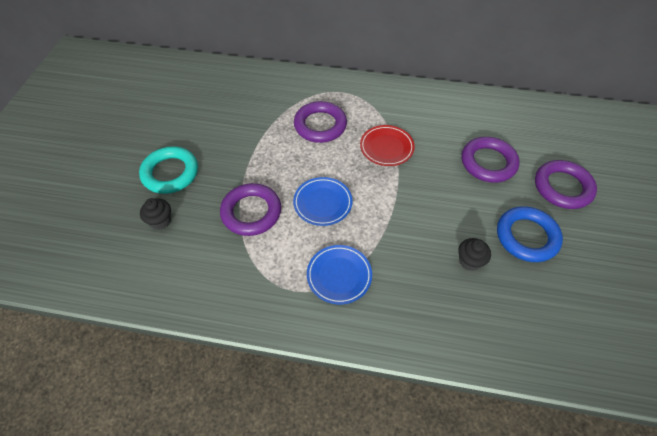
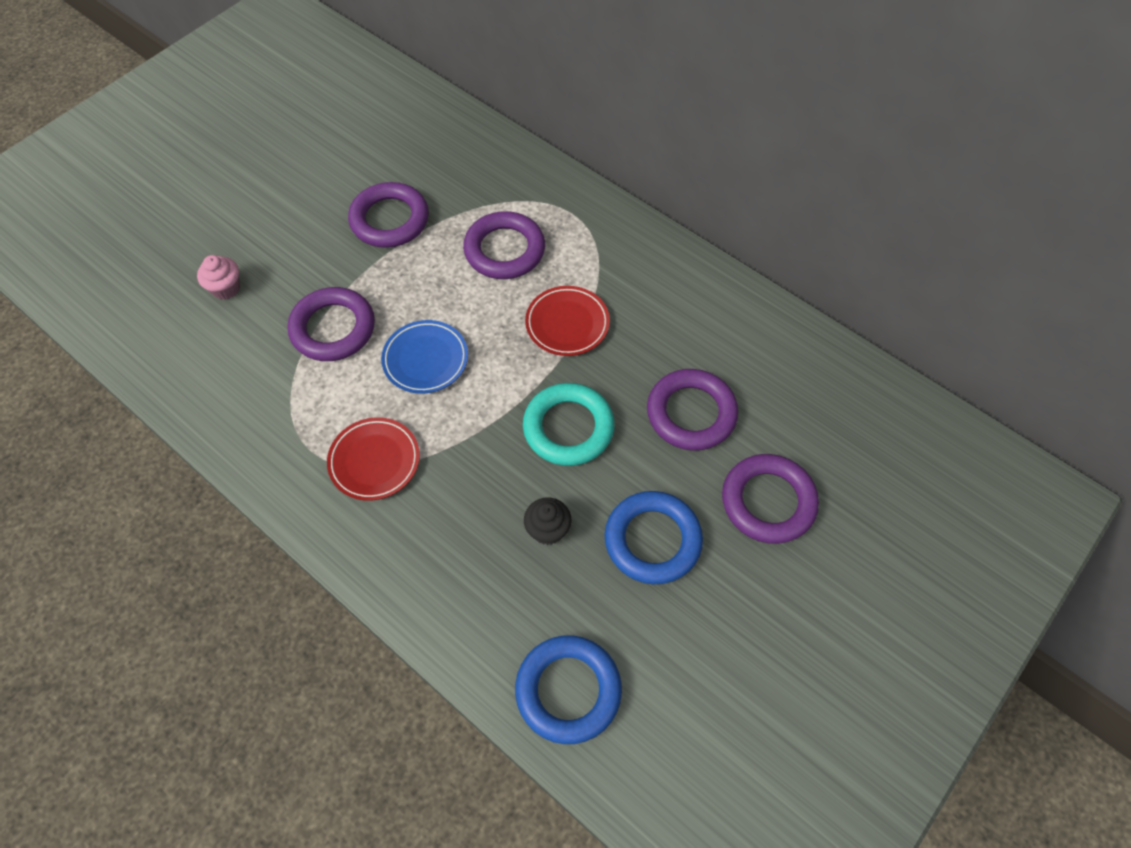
camera: 30 degrees right, 5 degrees up
turquoise ring [139,146,198,194] -> turquoise ring moved to [523,383,615,466]
black cupcake [140,198,171,230] -> pink cupcake [197,255,240,300]
blue plate [307,245,372,305] -> red plate [327,417,420,501]
none -> purple ring [348,182,429,248]
none -> blue ring [515,635,622,744]

